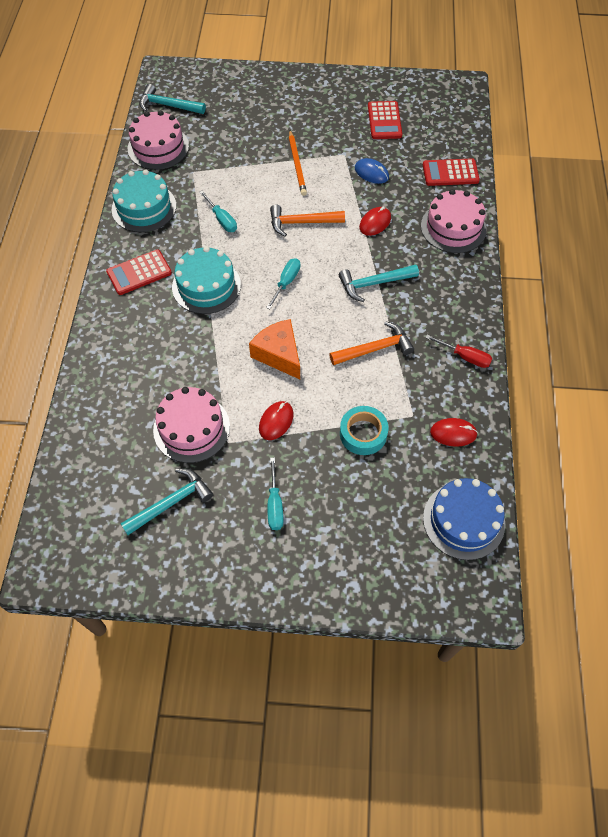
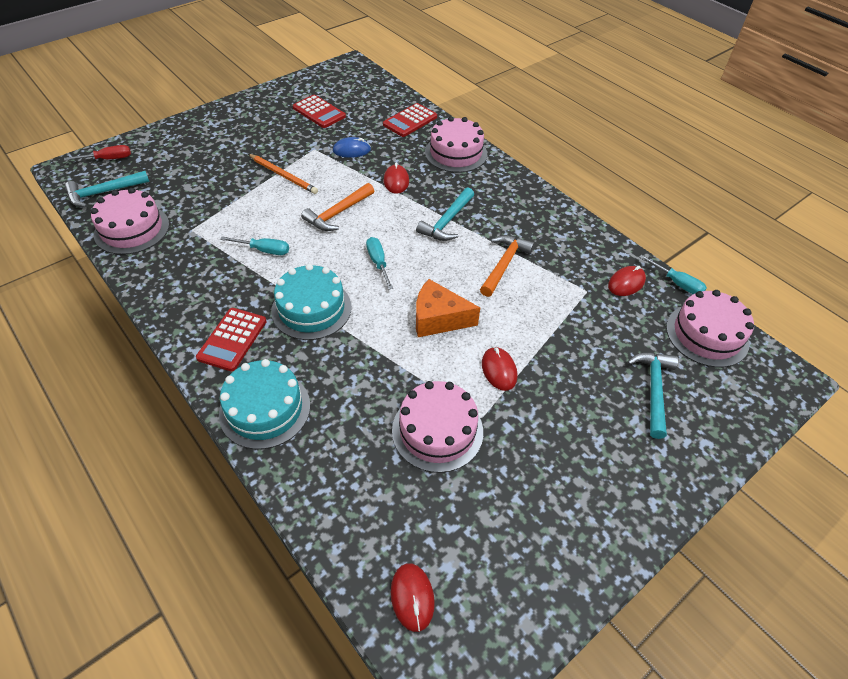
camera: 45 degrees left, 10 degrees down
turquoise cake [112,170,176,232] -> turquoise cake moved to [219,359,310,449]
turquoise hammer [120,468,213,535] -> turquoise hammer moved to [627,353,678,439]
turquoise screwdriver [267,458,283,530] -> turquoise screwdriver moved to [639,255,707,294]
turquoise tape [340,406,388,455] -> none
blue cake [423,478,505,560] -> pink cake [666,290,754,367]
red screwdriver [425,335,492,368] -> red screwdriver moved to [64,145,131,161]
none -> red mouse [391,563,435,632]

